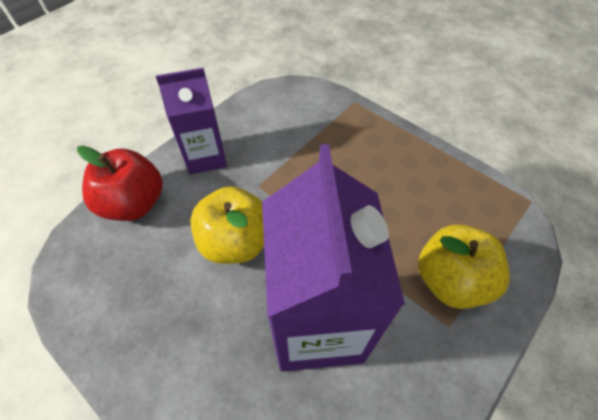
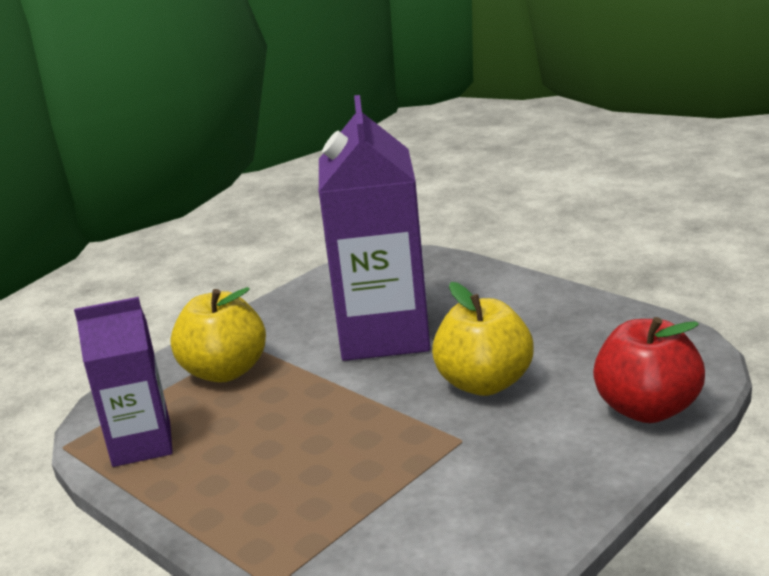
camera: 175 degrees left, 30 degrees down
purple carton [156,68,227,175] -> purple carton moved to [74,297,173,467]

